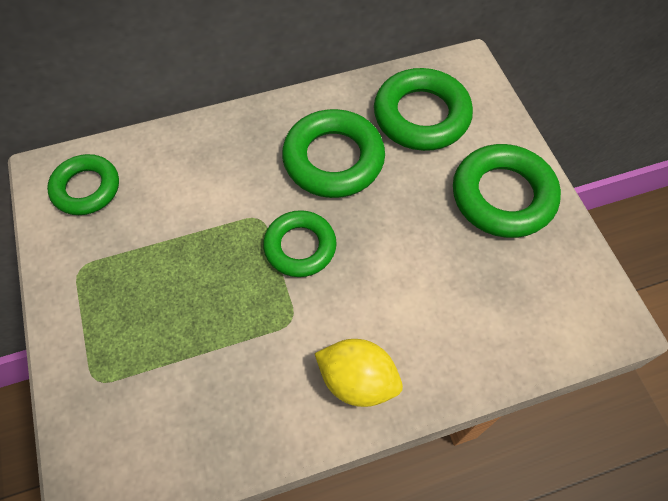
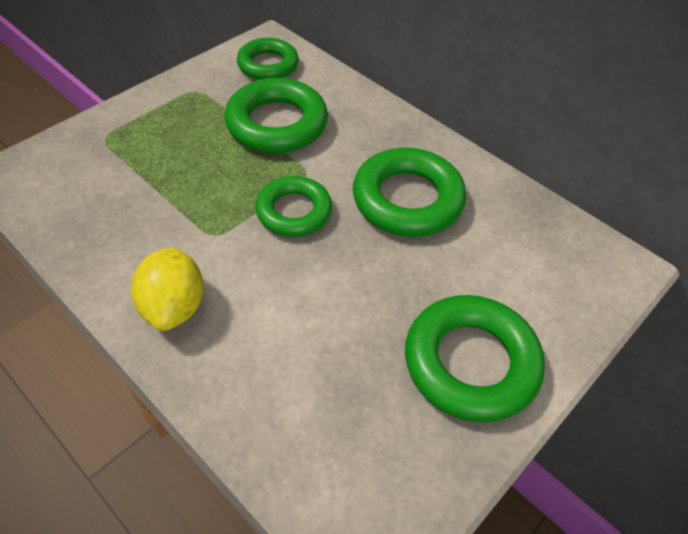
camera: 60 degrees right, 10 degrees down
green ring [374,68,473,151] -> green ring moved to [225,78,328,153]

